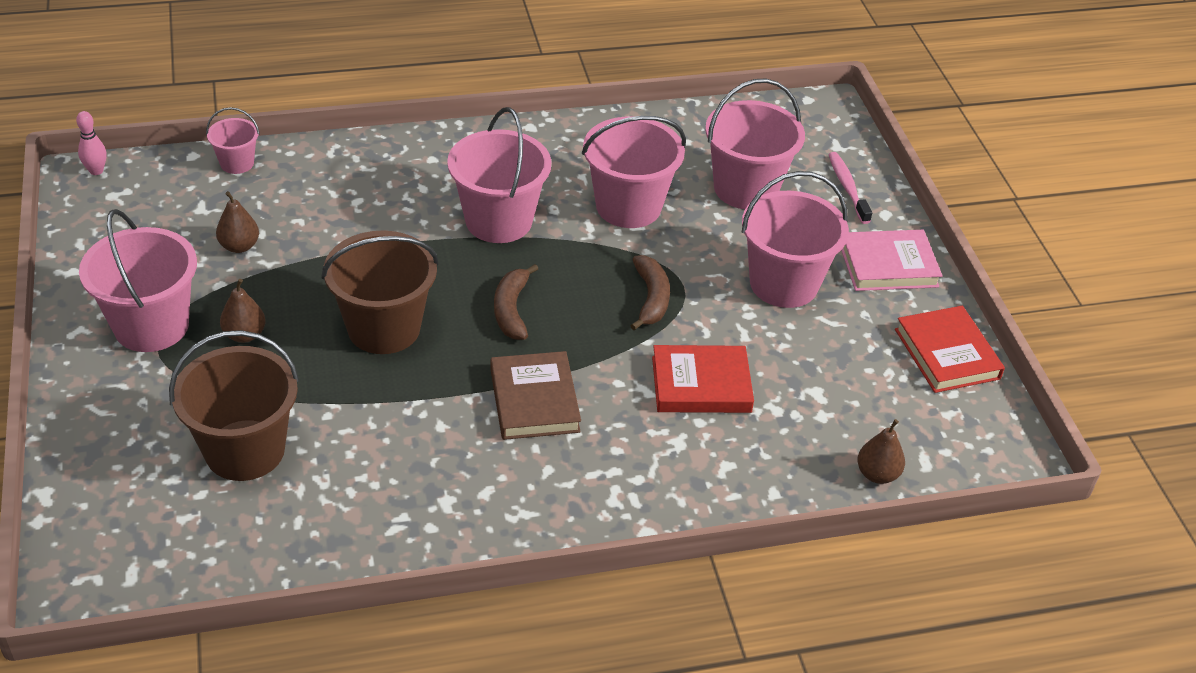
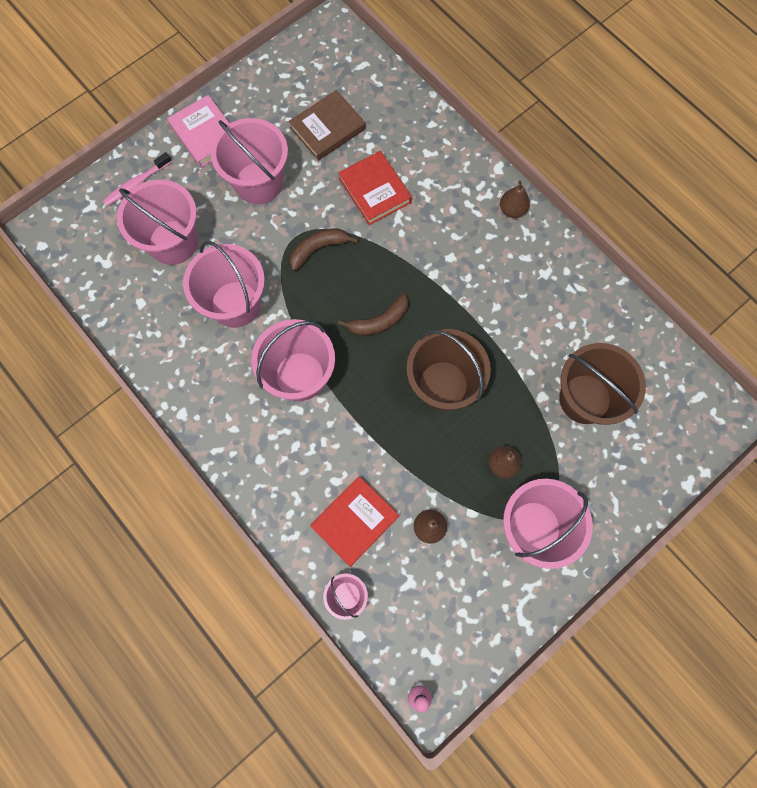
camera: 115 degrees left, 30 degrees up
brown book [490,351,581,440] -> brown book moved to [289,90,366,161]
brown pear [857,419,905,484] -> brown pear moved to [500,181,530,218]
red book [895,306,1005,393] -> red book moved to [310,476,399,567]

